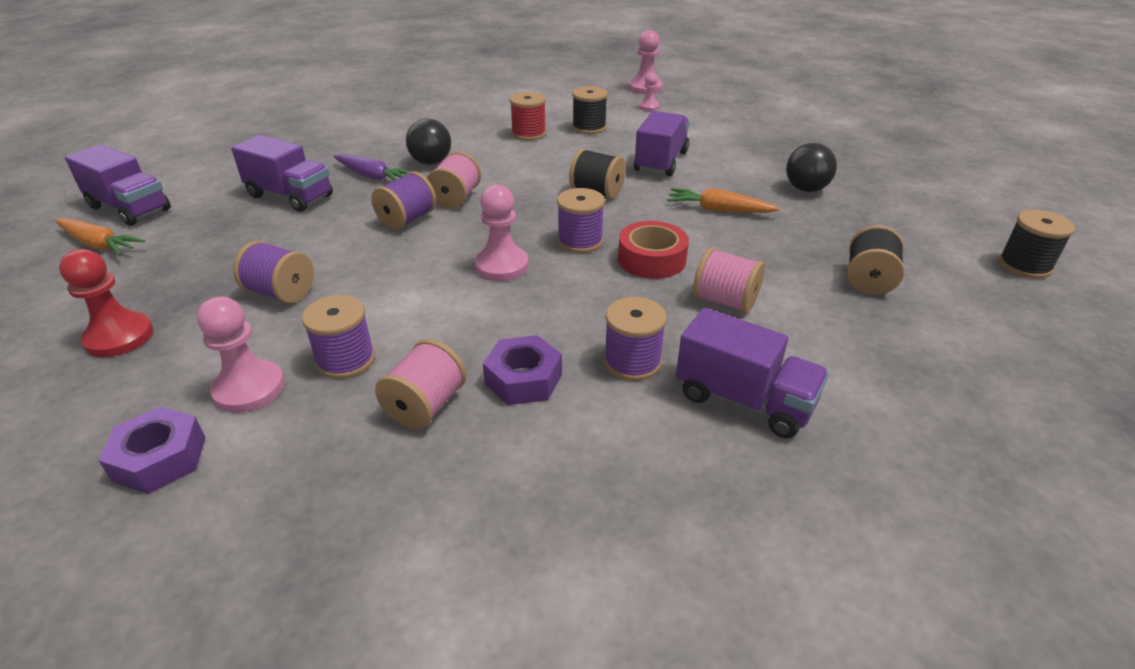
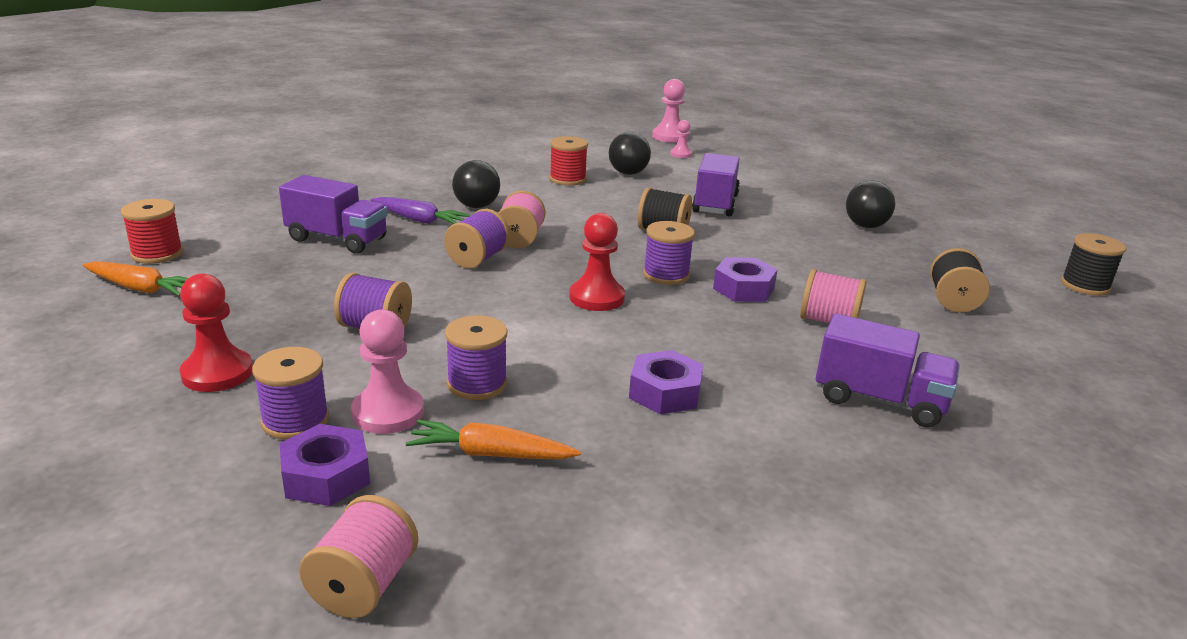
camera: 10 degrees left, 10 degrees down
purple truck [65,144,171,226] -> red spool [121,199,183,264]
pink spool [375,339,466,429] -> pink spool moved to [299,495,418,618]
pink pawn [474,185,528,281] -> red pawn [569,213,625,311]
black spool [572,86,608,134] -> black ball [609,132,651,175]
purple spool [604,297,667,381] -> purple spool moved to [252,347,329,440]
red tape [618,221,689,279] -> purple nut [713,257,778,302]
orange carrot [667,188,780,213] -> orange carrot moved to [405,420,581,459]

